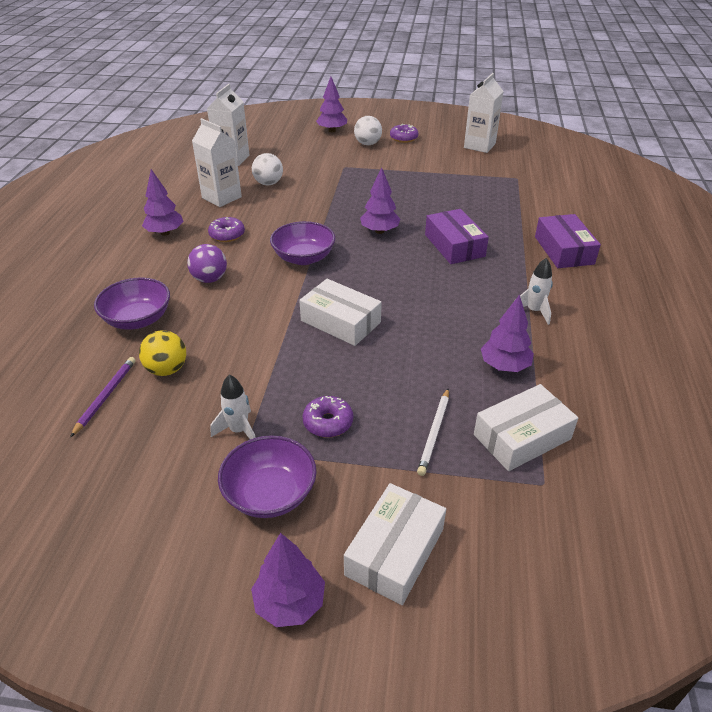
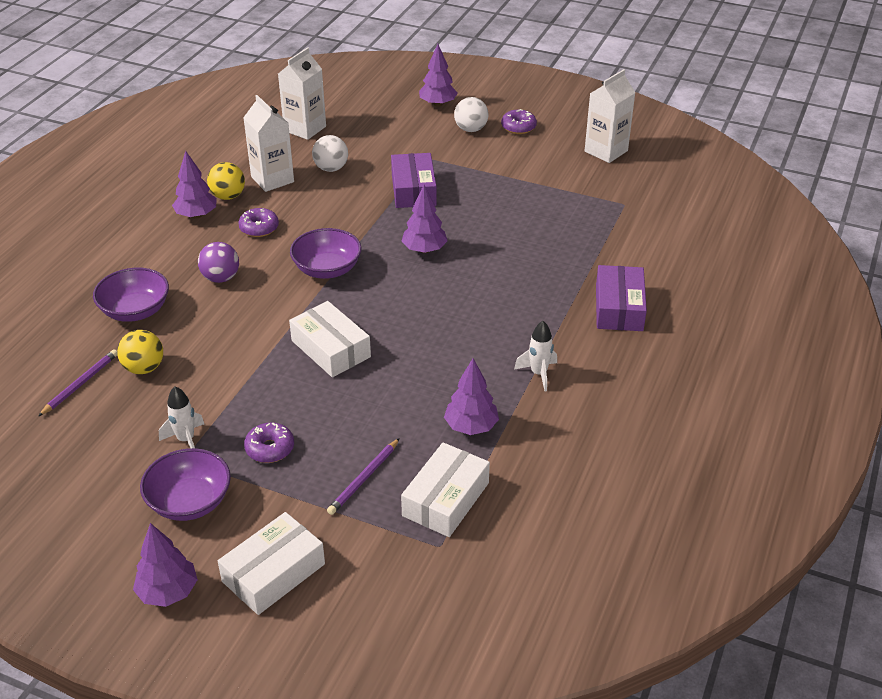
camera: 15 degrees right, 0 degrees up
white pencil [417,389,449,476] -> purple pencil [327,438,400,515]
purple box [425,209,489,264] -> purple box moved to [391,153,437,208]
white box [474,384,578,471] -> white box turned 45 degrees counterclockwise [401,442,490,537]
none -> yellow ball [207,162,245,200]

